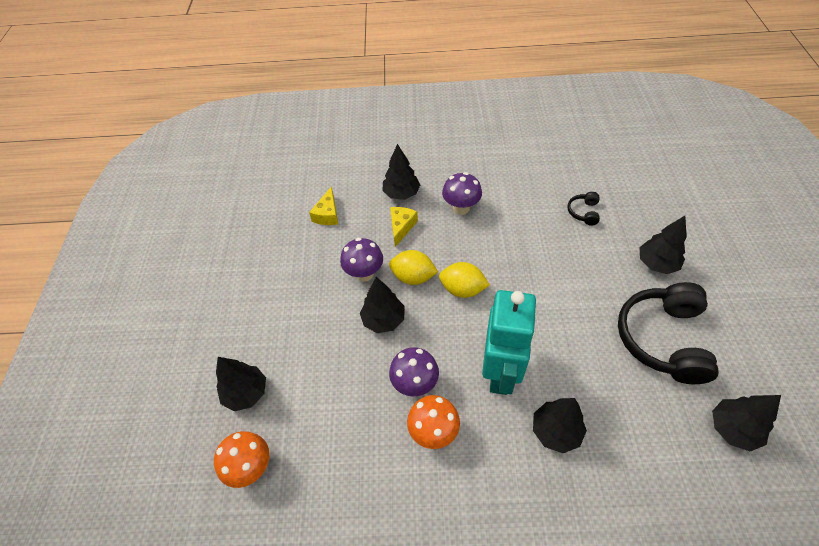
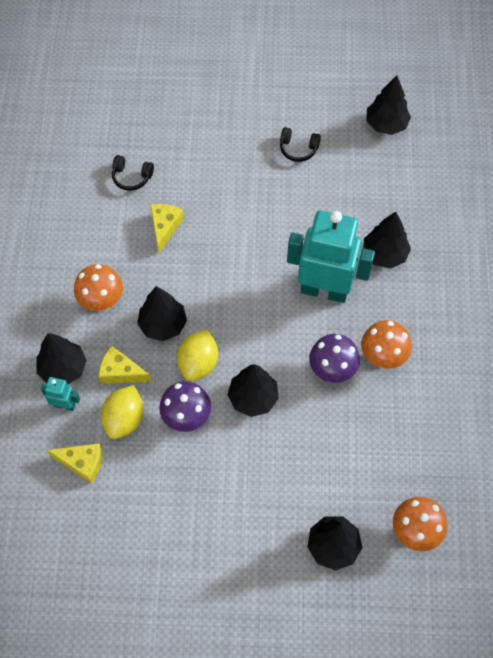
camera: 90 degrees left, 10 degrees up
yellow lemon [439,262,490,298] -> yellow lemon moved to [101,385,144,439]
purple mushroom [442,172,482,215] -> orange mushroom [74,264,123,311]
black headphones [618,282,719,384] -> black headphones [280,127,321,162], size x0.43
black tree [640,216,687,274] -> black tree moved to [137,286,187,341]
none -> turquoise robot [41,377,80,411]
none -> yellow cheese [150,204,184,253]

